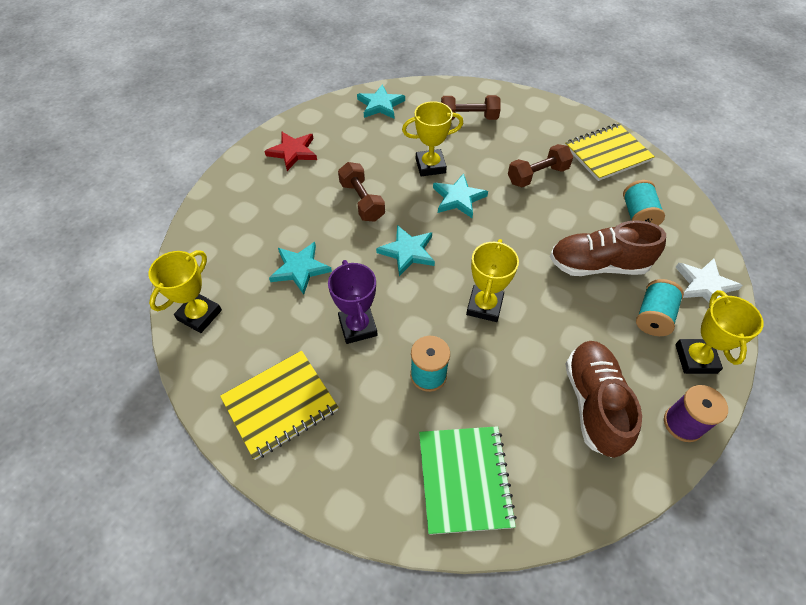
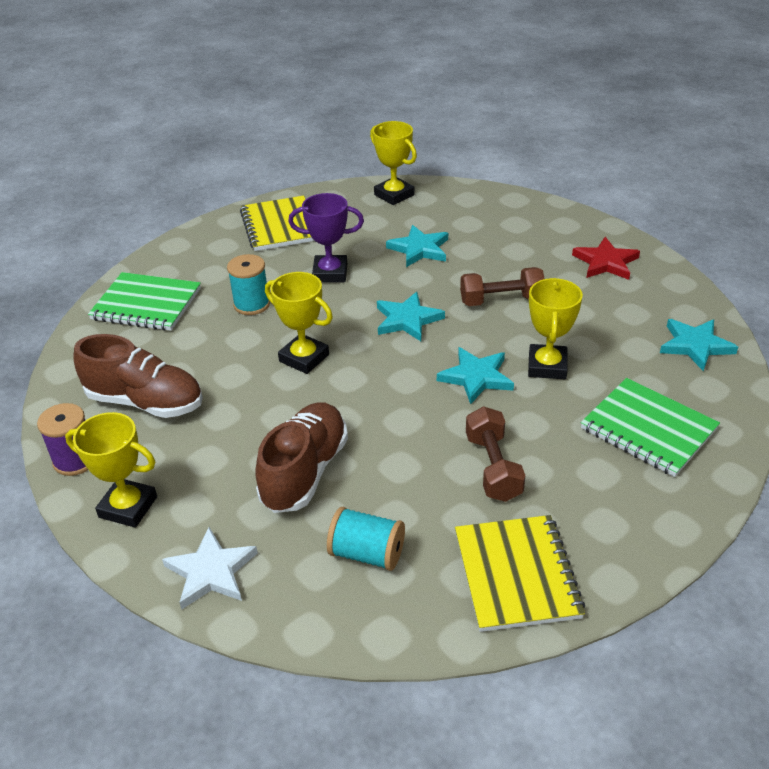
camera: 110 degrees right, 15 degrees down
brown dumbbell [441,95,501,120] -> green notebook [581,378,720,477]
turquoise spool [636,279,684,336] -> none

